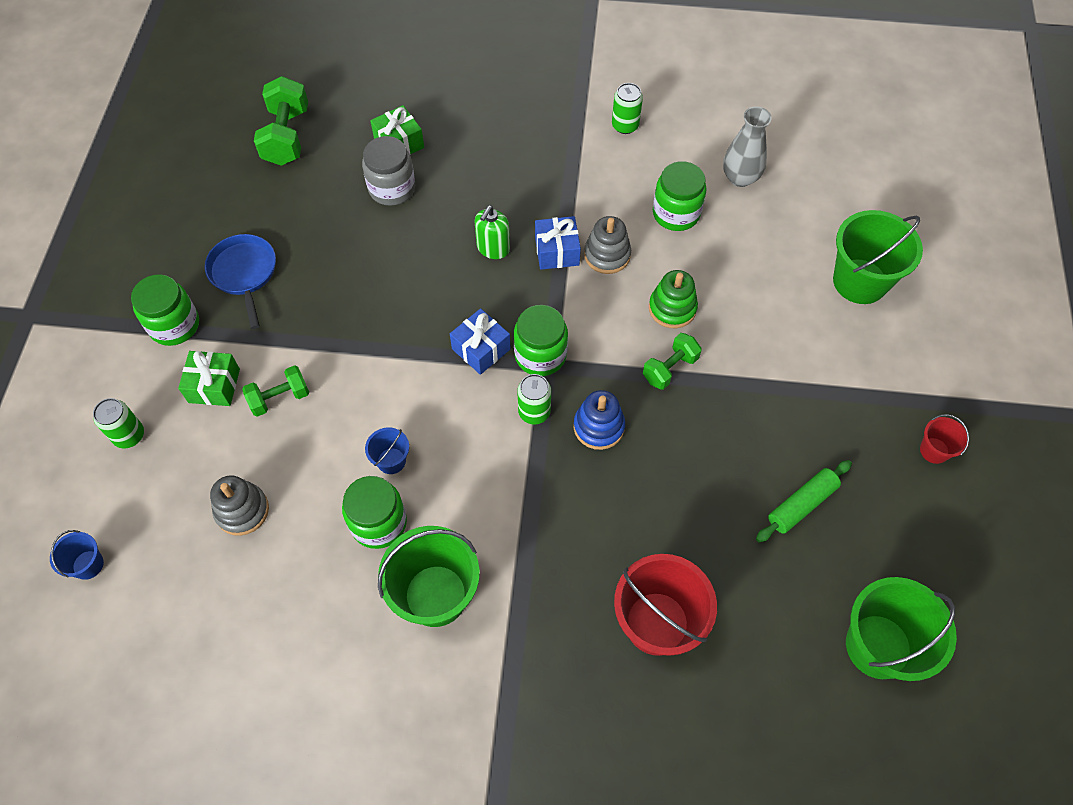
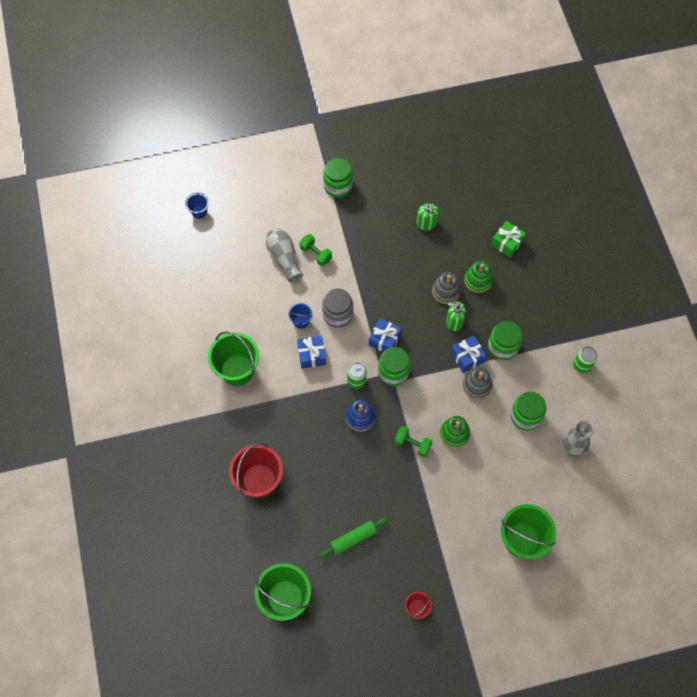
camera: 70 degrees right, 5 degrees up
green can [93,398,144,449] -> none
green gift [178,351,240,406] -> none
blue pan [205,234,276,329] -> none
grey stacking toy [210,475,269,536] -> grey stacking toy moved to [432,272,461,304]
green dumbbell [254,76,308,166] -> none
green jar [342,476,407,549] -> green jar moved to [488,321,522,360]
grey jar [362,136,415,206] -> grey jar moved to [322,288,353,328]
green rolling pin [756,460,852,543] -> green rolling pin turned 60 degrees counterclockwise [319,518,388,558]
none -> grey vase [266,228,303,282]
none -> blue gift [297,336,326,369]
none -> green soap dispenser [417,203,439,230]
none -> green stacking toy [464,260,493,293]

